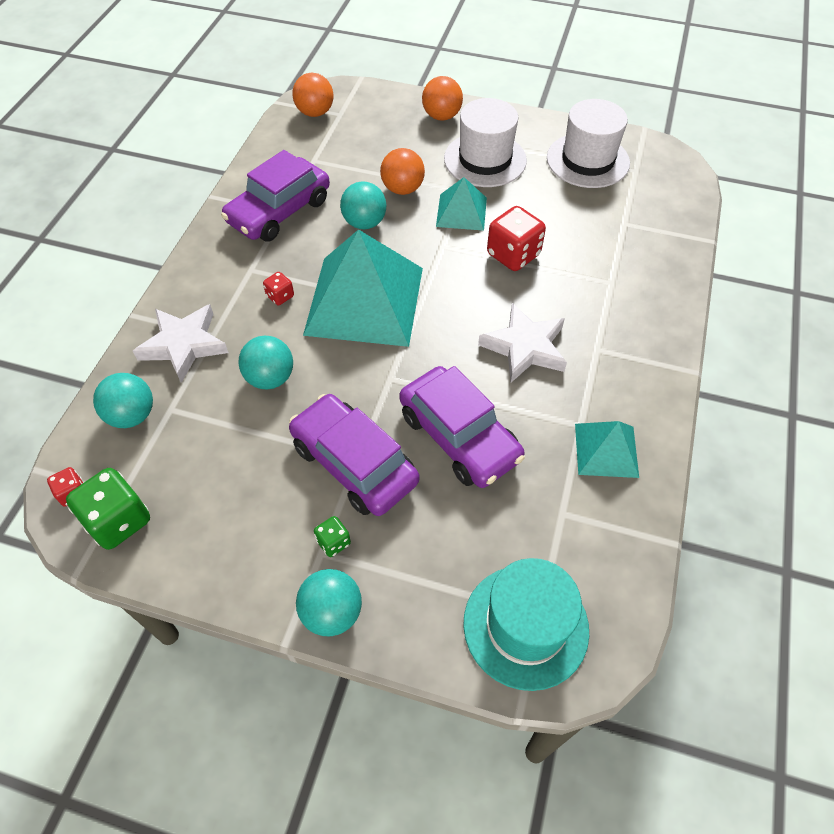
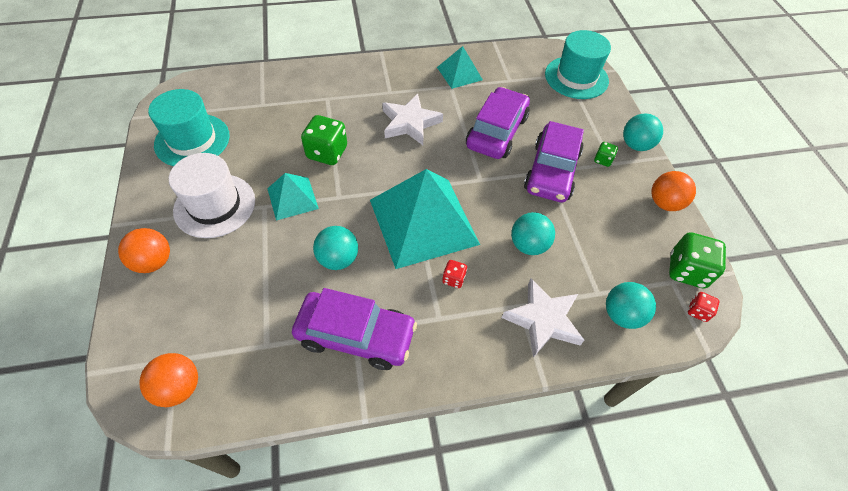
camera: 120 degrees left, 0 degrees up
orange ball [380,148,425,195] -> orange ball moved to [651,171,696,211]
red dice [487,206,546,271] -> green dice [301,115,347,165]
white hat [547,99,630,188] -> turquoise hat [148,89,230,166]

